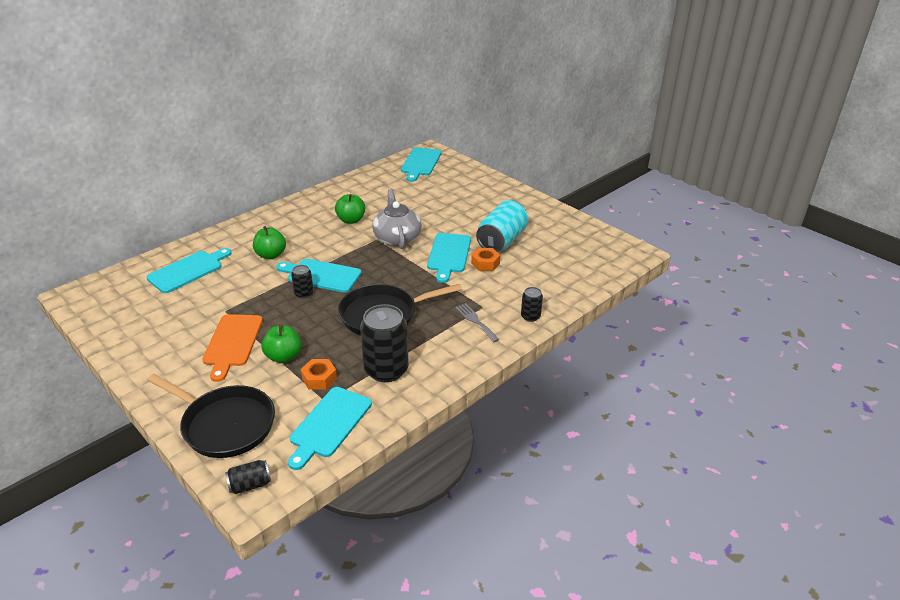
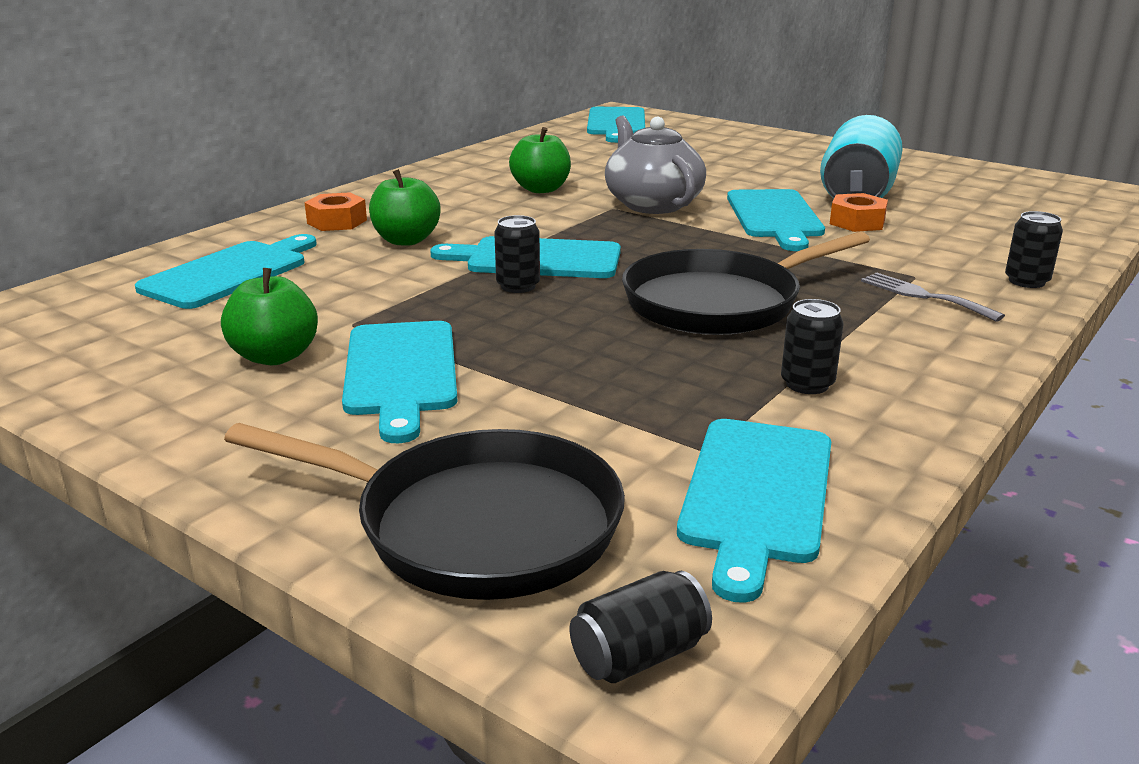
camera: 10 degrees left, 10 degrees down
orange cutting board [202,314,263,382] -> turquoise cutting board [342,321,457,443]
green apple [262,325,302,363] -> green apple moved to [221,268,318,365]
orange nut [301,359,337,390] -> orange nut moved to [305,192,367,231]
black can [360,304,409,382] -> black can [781,299,843,394], size x0.49

